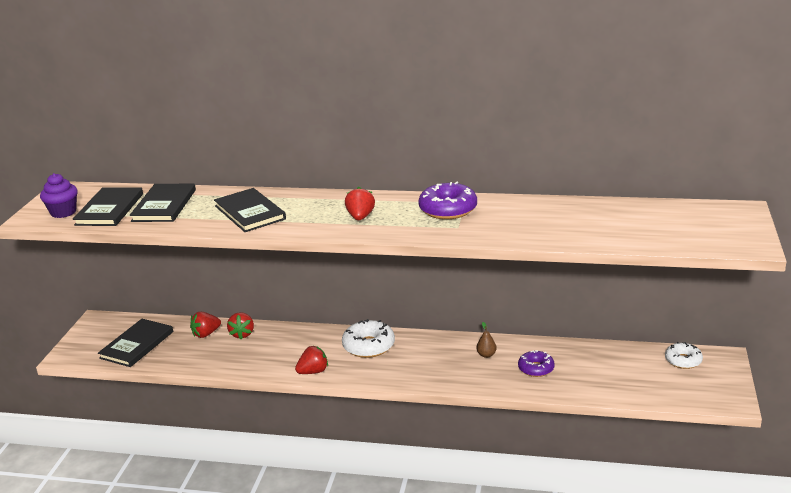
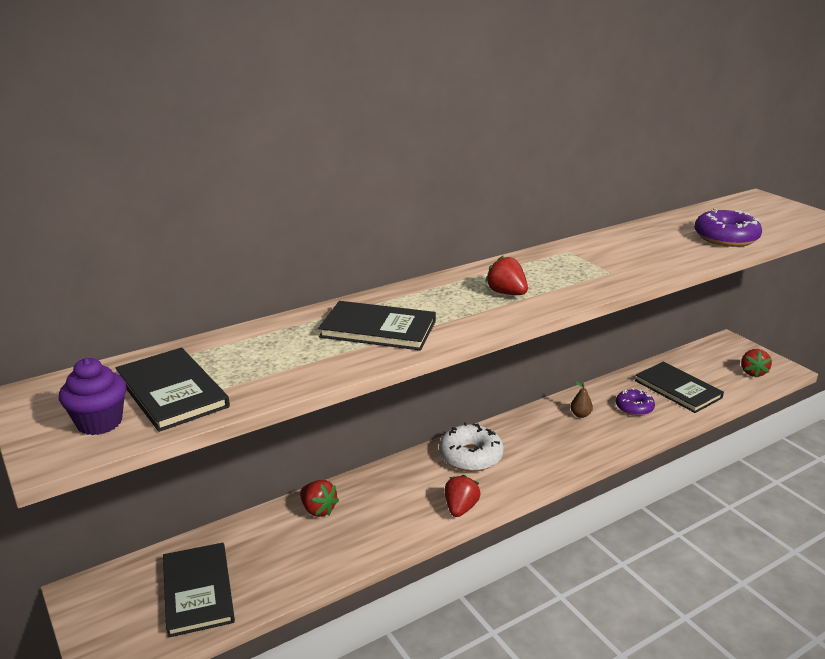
camera: 45 degrees left, 0 degrees up
black book [130,184,196,222] -> black book moved to [635,362,724,413]
red strawberry [190,312,221,338] -> red strawberry moved to [741,349,772,378]
purple donut [418,181,477,219] -> purple donut moved to [694,208,762,247]
white donut [665,342,703,369] -> none

